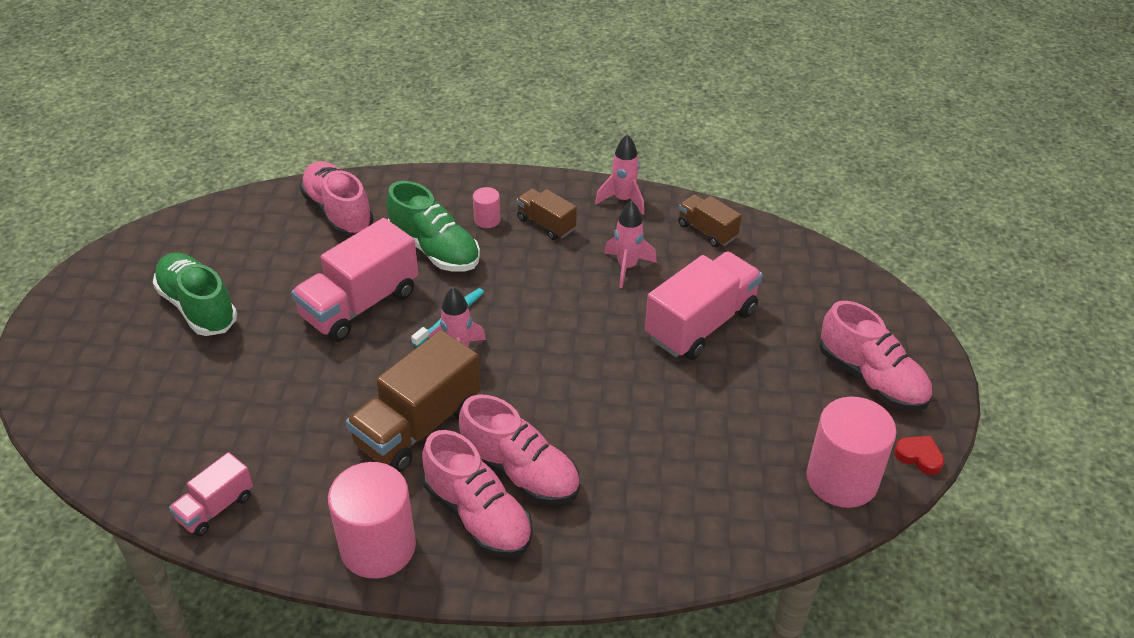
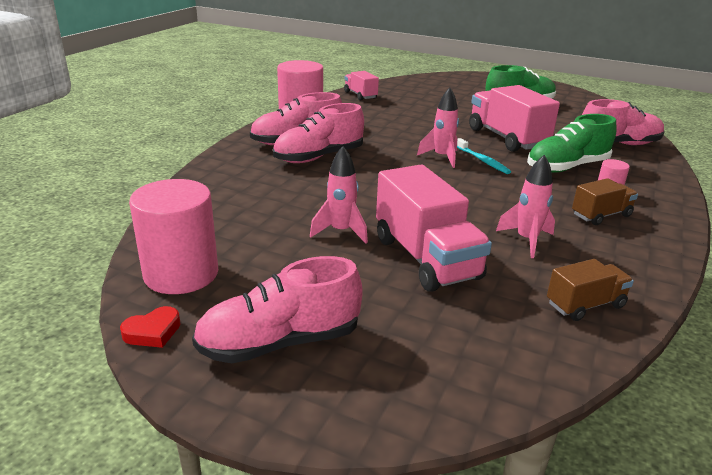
camera: 110 degrees right, 15 degrees down
brown truck [346,330,481,472] -> none
pink rocket [595,134,644,215] -> pink rocket moved to [310,146,368,244]

